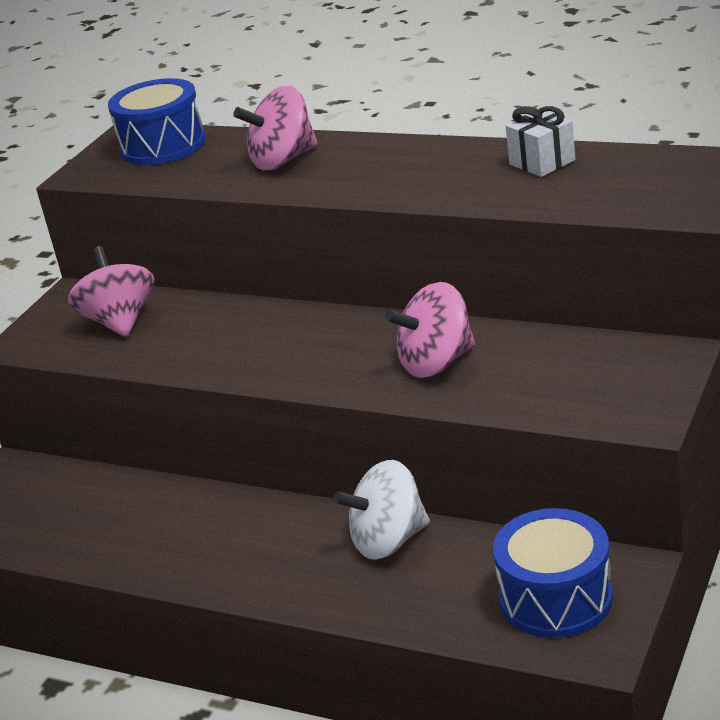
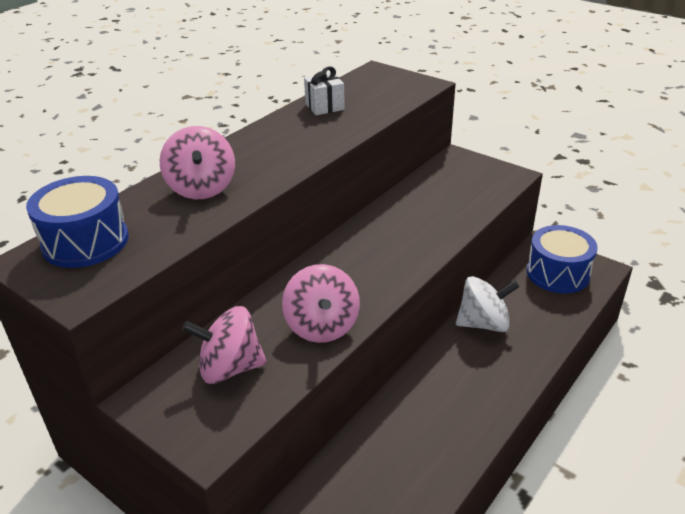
camera: 80 degrees left, 5 degrees up
white spinning top [333,460,430,559] -> white spinning top turned 90 degrees counterclockwise [456,276,520,332]
pink spinning top [385,282,475,378] -> pink spinning top moved to [282,264,360,343]

